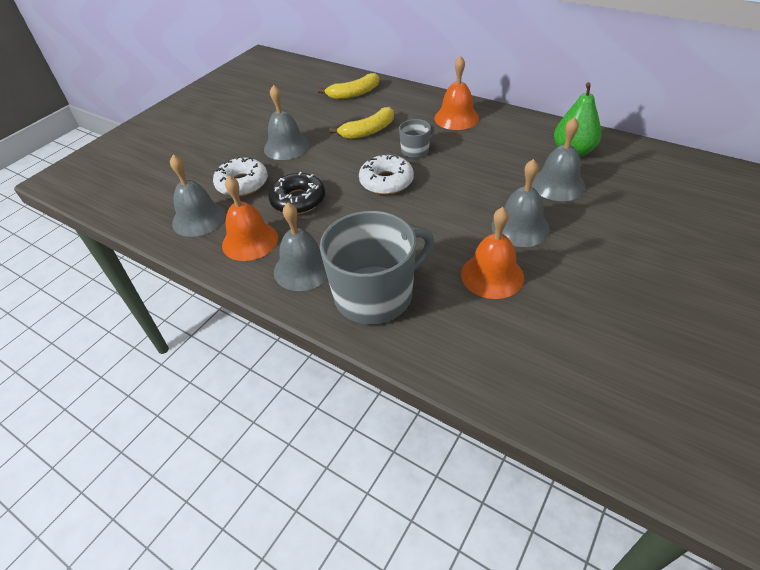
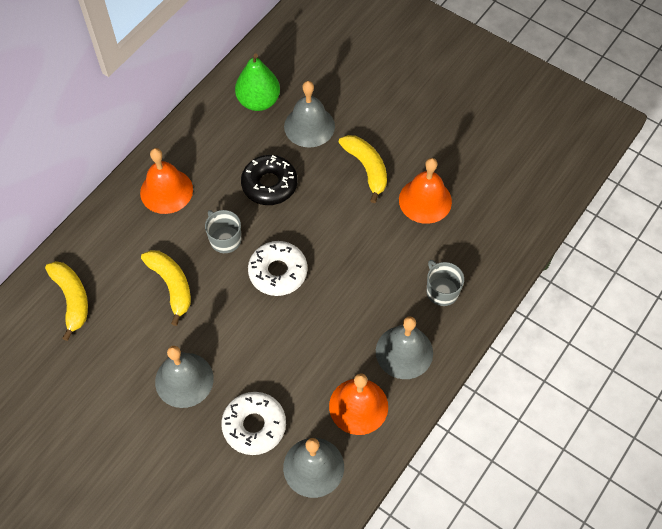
camera: 90 degrees left, 15 degrees up
black donut [268,172,325,214] -> black donut moved to [241,155,298,205]
grey mug [320,211,435,324] -> grey mug [427,260,464,306], size x0.47
grey bell [491,159,550,247] -> yellow banana [338,135,387,203]

